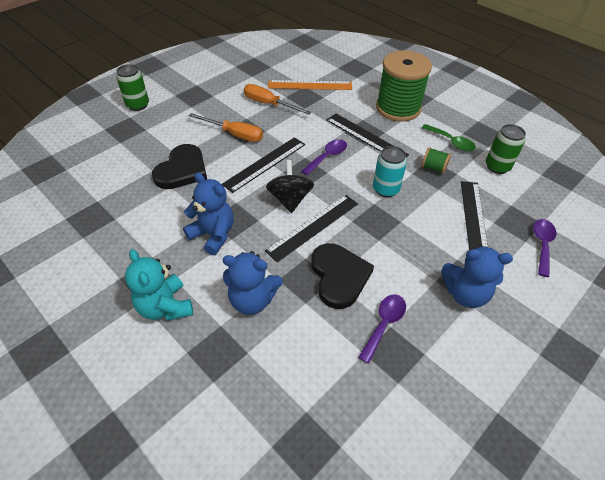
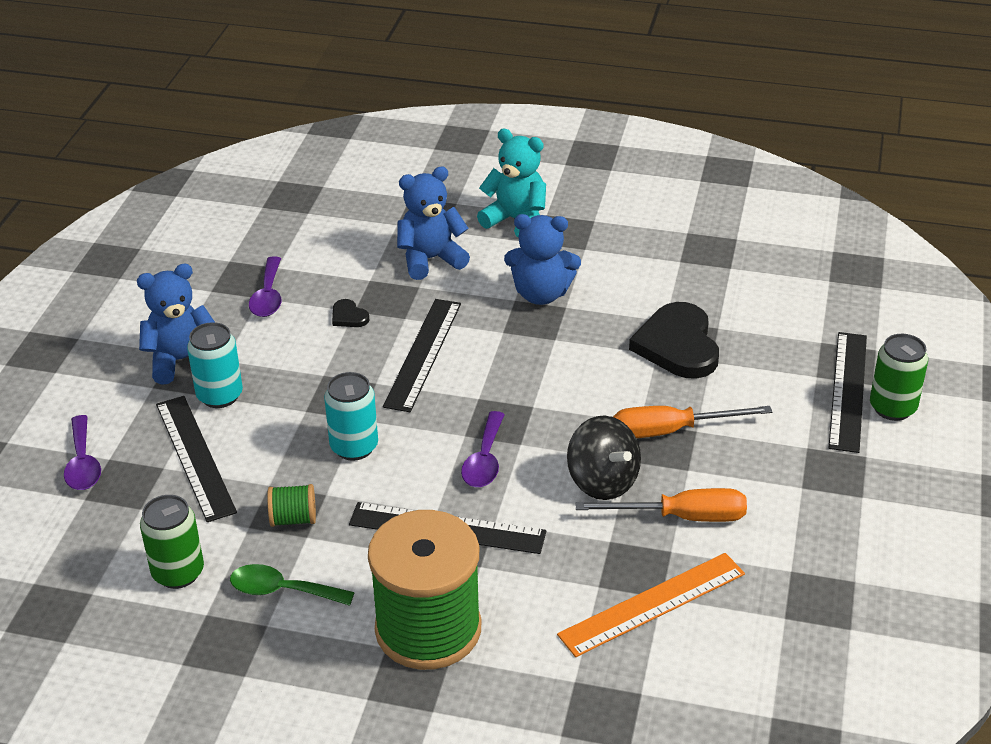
camera: 150 degrees right, 10 degrees down
black ruler [222,137,305,193] -> black ruler moved to [829,332,867,453]
black spinning top [266,160,314,213] -> black spinning top moved to [567,415,641,500]
black heart [311,243,374,309] -> black heart [332,299,369,327], size x0.43
none -> turquoise can [187,322,243,408]

